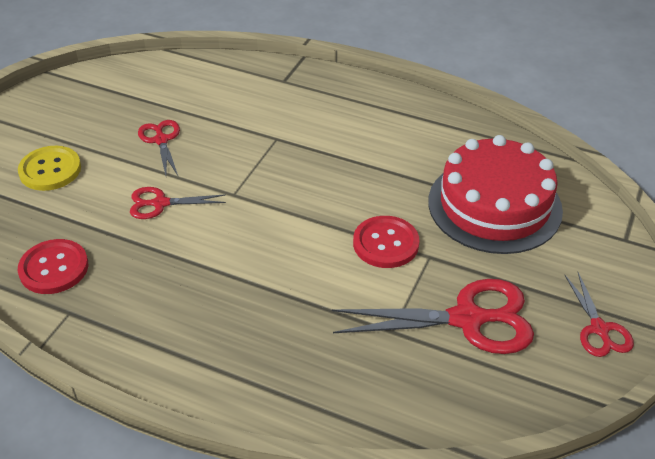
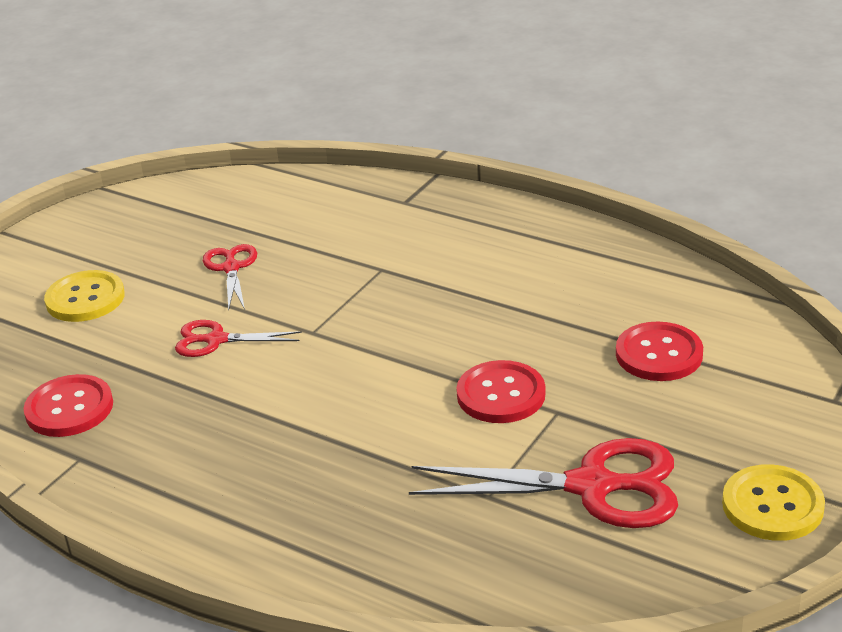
camera: 10 degrees right, 10 degrees down
red cake [428,135,563,254] -> red button [616,321,703,381]
red scissors [565,273,634,357] -> yellow button [722,464,825,541]

